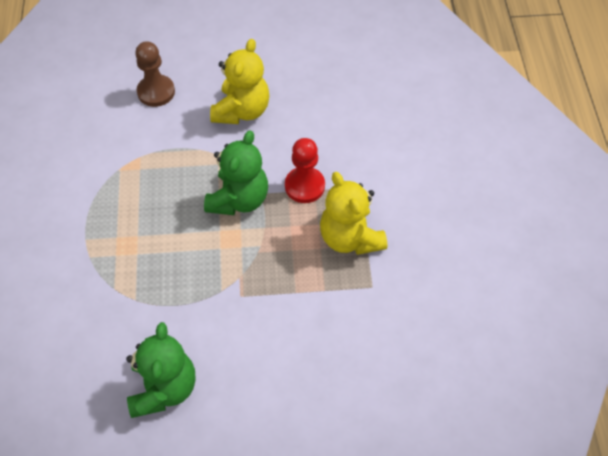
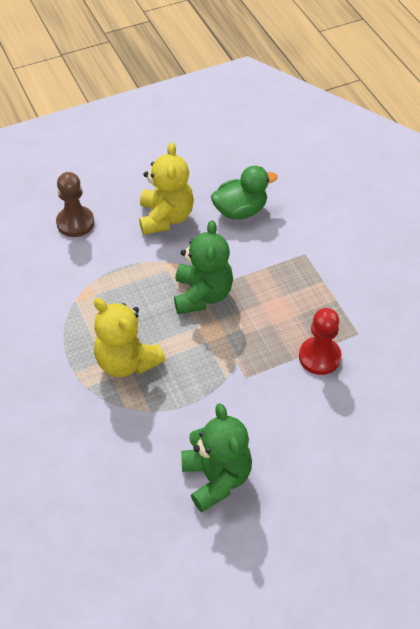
camera: 20 degrees left, 5 degrees down
red pawn [285,138,325,203] -> red pawn moved to [299,308,342,375]
yellow teddy bear [320,172,387,255] -> yellow teddy bear moved to [94,298,166,377]
none -> green duck [211,166,278,220]

